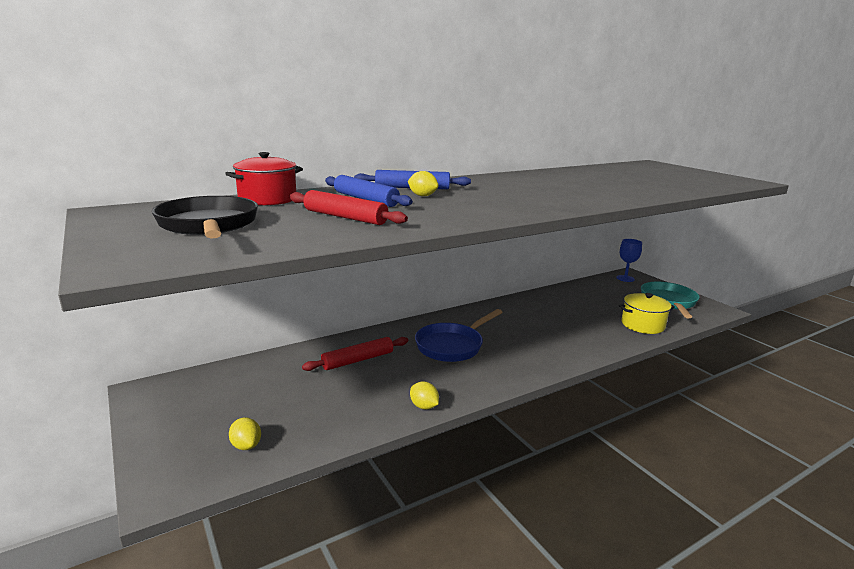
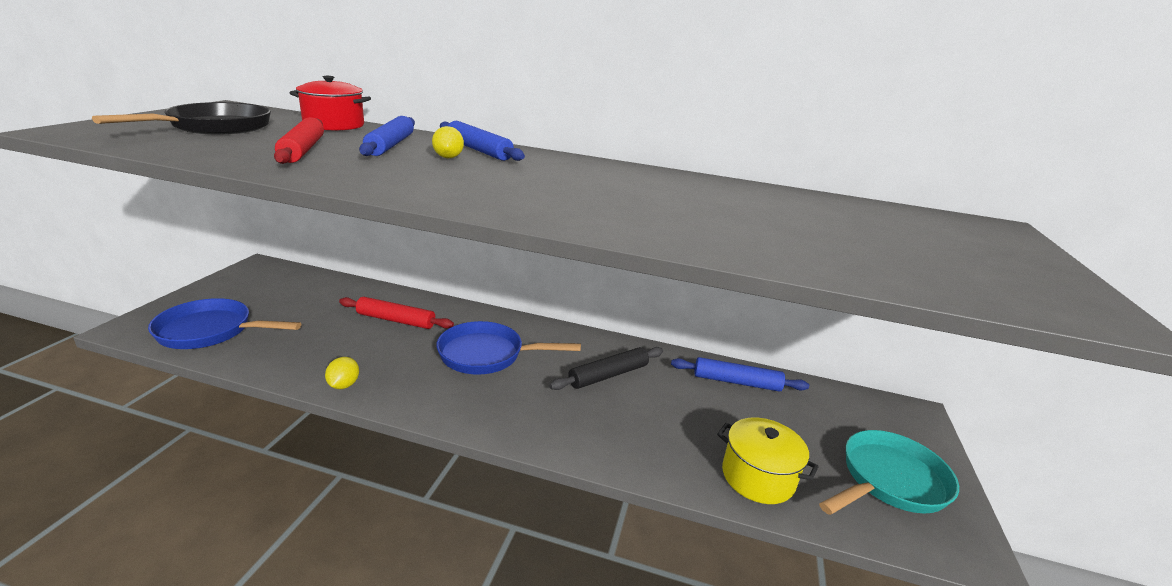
camera: 45 degrees right, 5 degrees up
yellow lemon [229,417,261,450] -> blue pan [148,298,301,349]
blue goblet [616,239,642,282] -> none
none -> black rolling pin [549,347,663,390]
none -> blue rolling pin [671,357,809,392]

